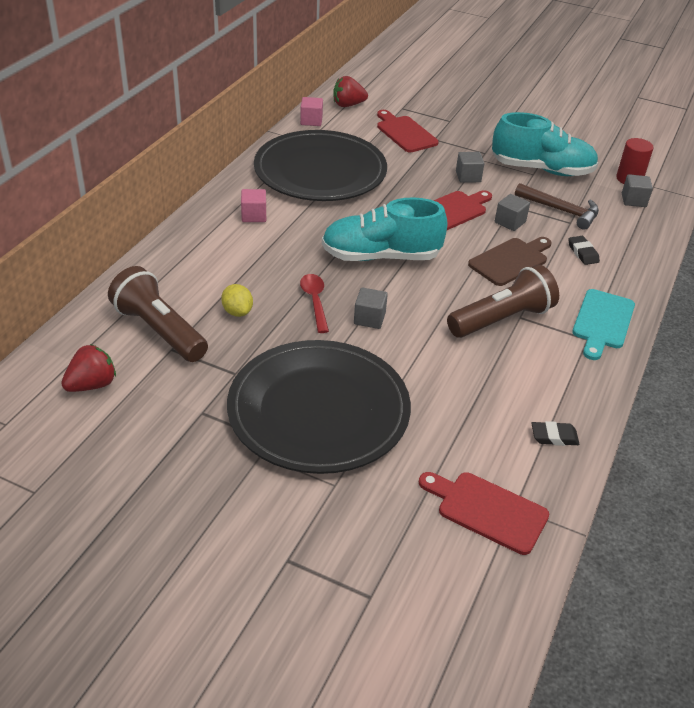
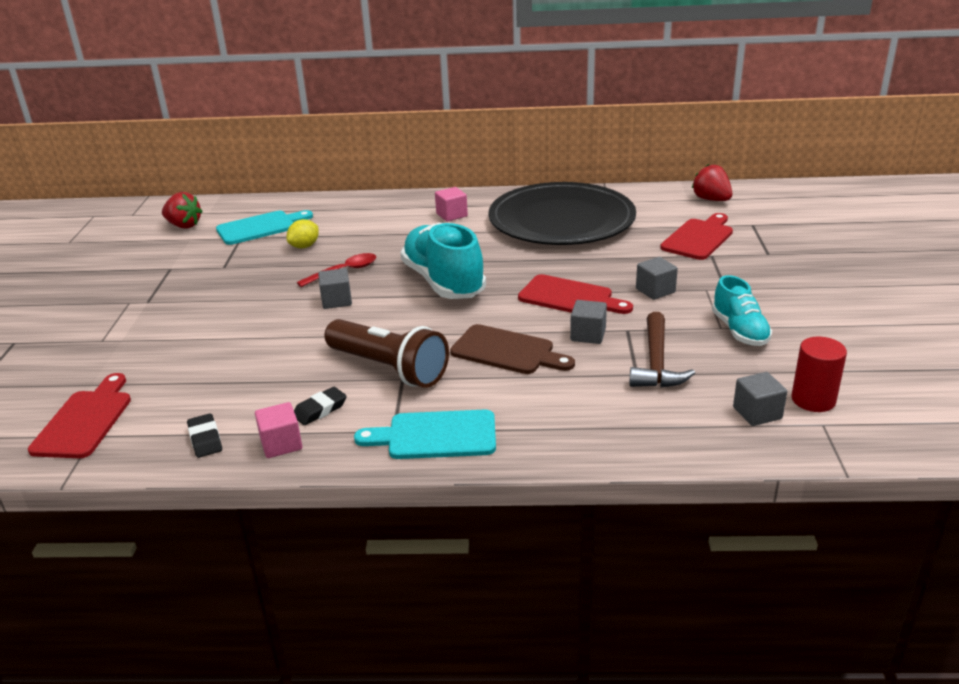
camera: 70 degrees right, 10 degrees down
brown flashlight [108,266,208,362] -> turquoise cutting board [216,210,313,245]
black plate [227,340,411,474] -> none
pink cube [300,97,323,126] -> pink cube moved to [255,402,302,458]
turquoise shoe [492,112,599,176] -> turquoise shoe [712,275,772,346], size x0.58
black eraser [568,236,600,265] -> black eraser moved to [294,387,347,425]

